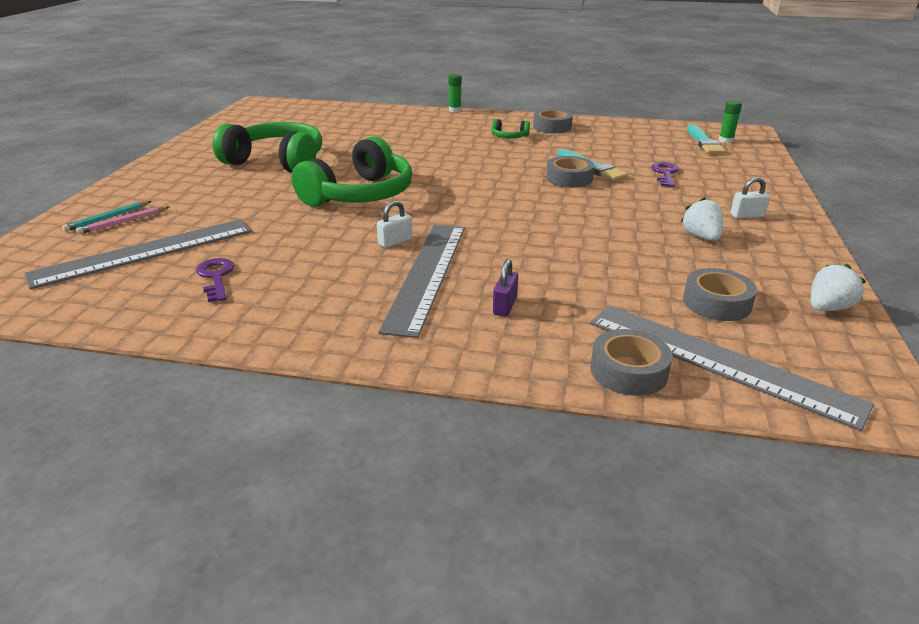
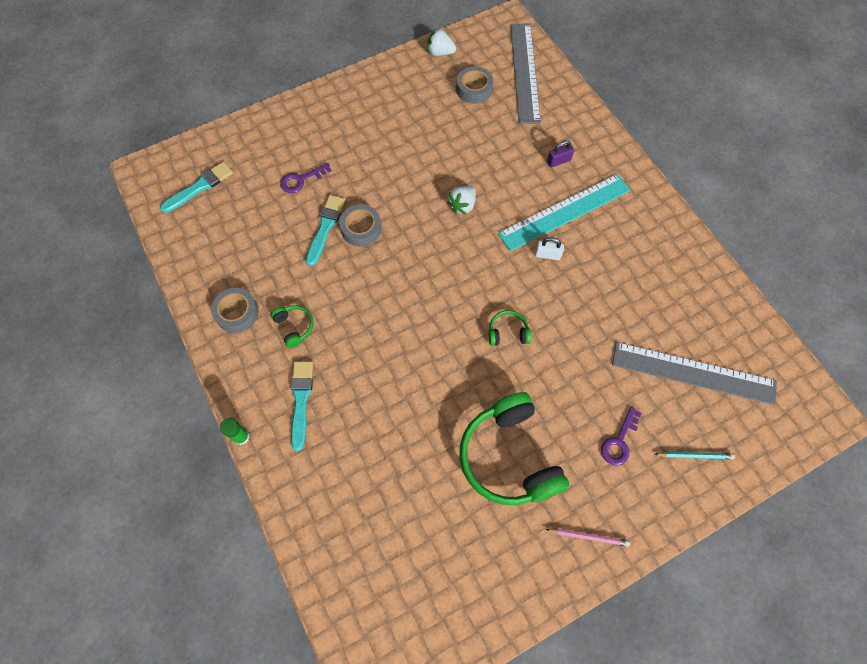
camera: 130 degrees left, 35 degrees up
pink pencil [76,206,170,234] -> pink pencil moved to [545,528,630,547]
purple key [196,258,234,302] -> purple key moved to [601,407,642,466]
green headphones [291,136,412,207] -> green headphones [489,310,531,346], size x0.43
grey ruler [378,224,465,338] -> turquoise ruler [498,174,631,251]
grey tape [591,329,673,396] -> none
white strawberry [681,197,723,241] -> white strawberry moved to [447,186,476,215]
green glue stick [719,100,742,143] -> none
white padlock [731,177,770,218] -> none
none -> turquoise brush [291,361,313,451]

